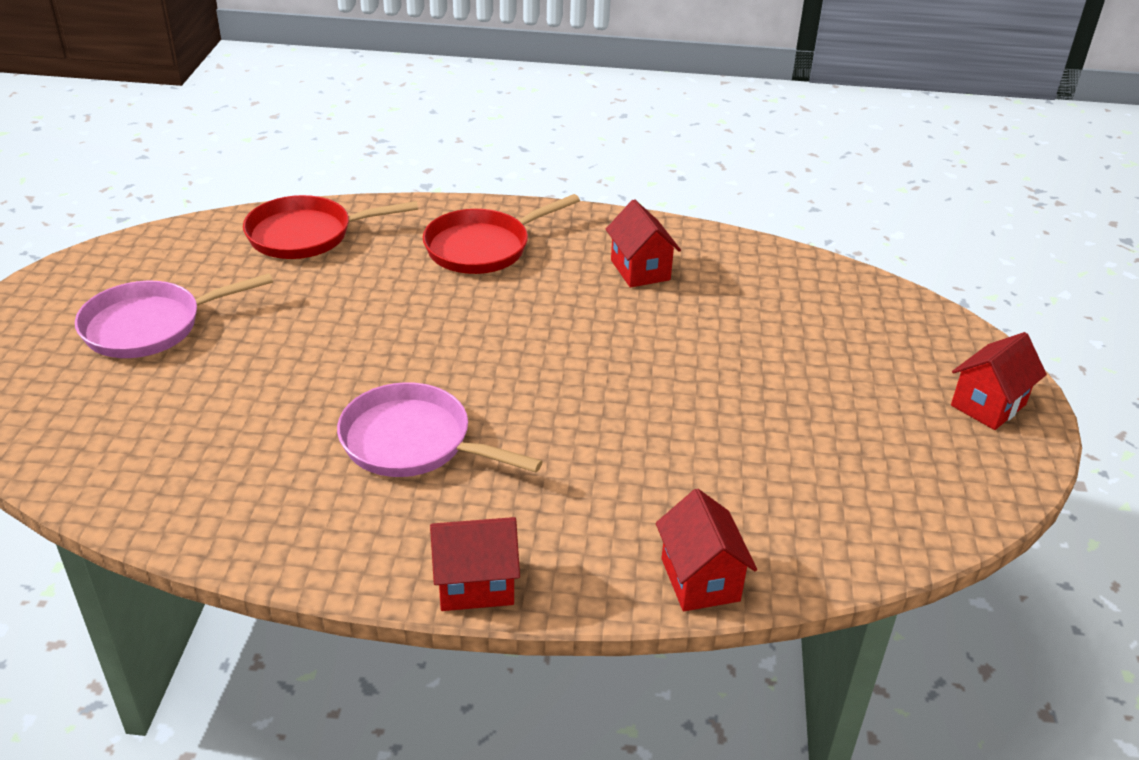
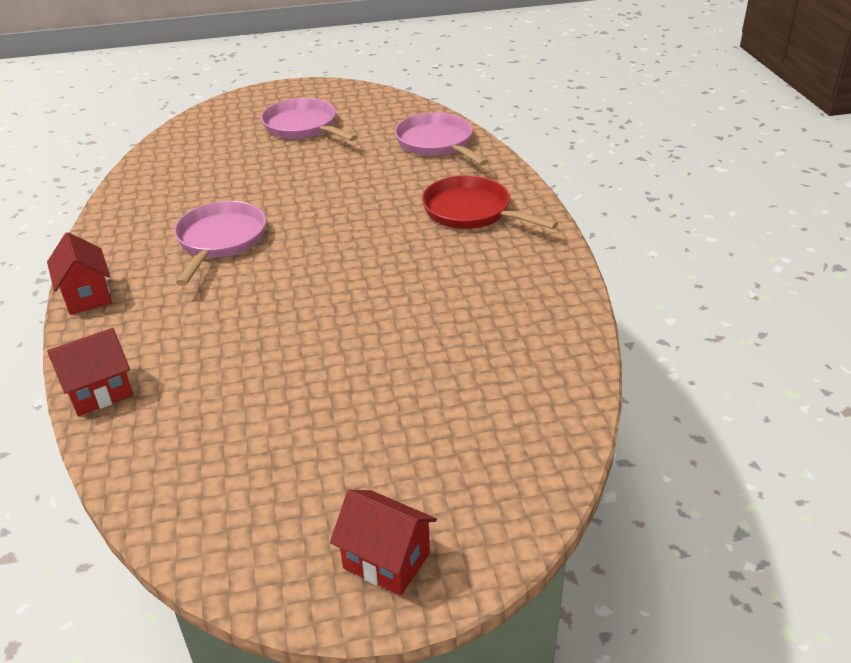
camera: 75 degrees right, 0 degrees up
red pan [243,195,418,259] -> pink pan [395,113,488,165]
red house [606,199,681,288] -> none

